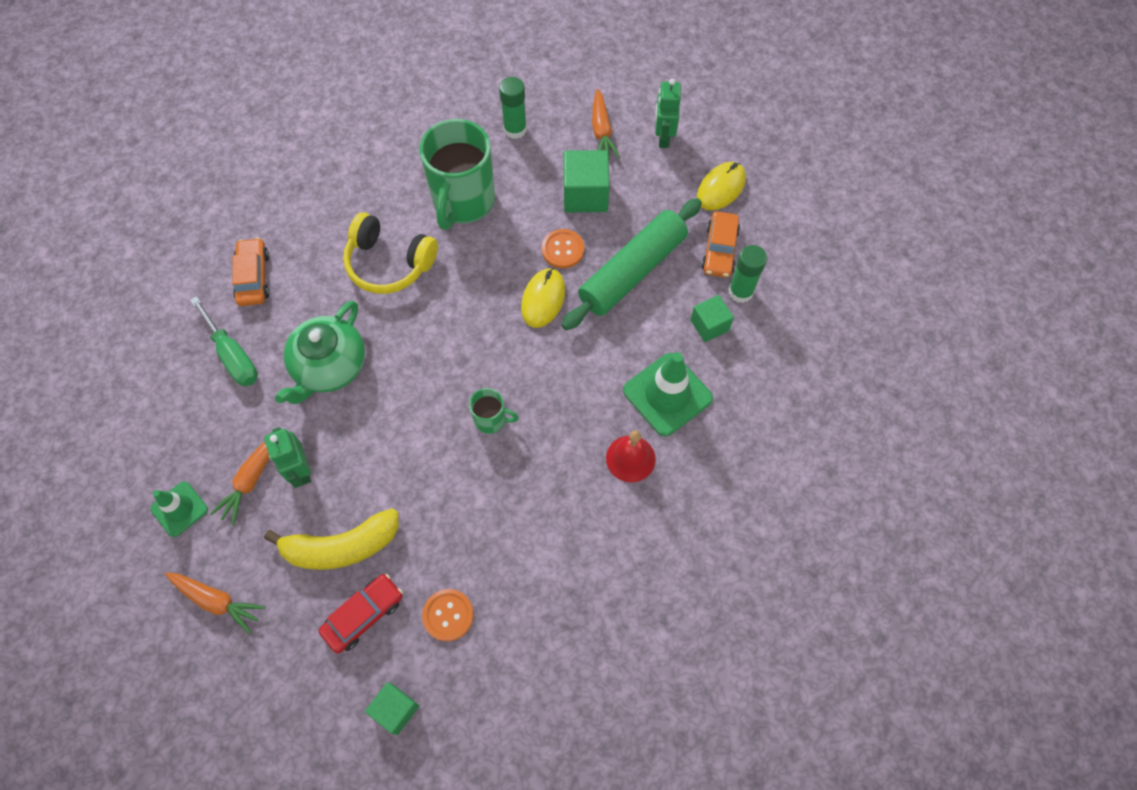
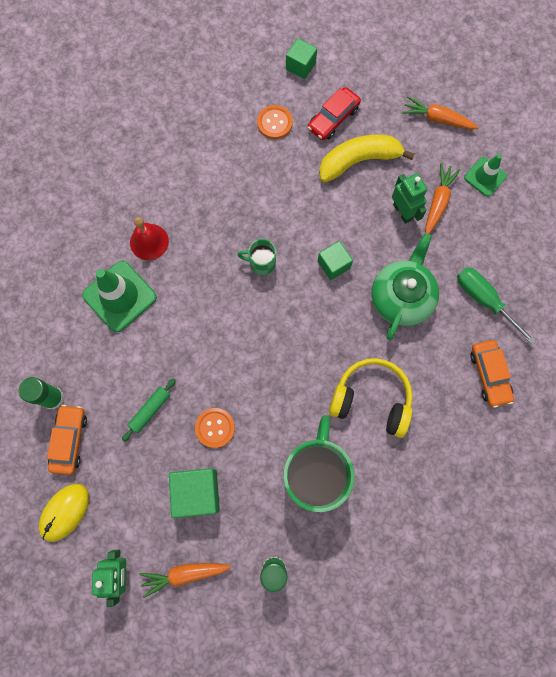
camera: 175 degrees right, 10 degrees up
yellow mouse [521,268,565,328] -> none
green rolling pin [562,198,702,330] -> green rolling pin [122,378,176,442], size x0.43
orange carrot [592,89,620,159] -> orange carrot turned 90 degrees counterclockwise [139,563,231,598]
green cube [690,295,734,342] -> green cube moved to [317,241,353,280]

